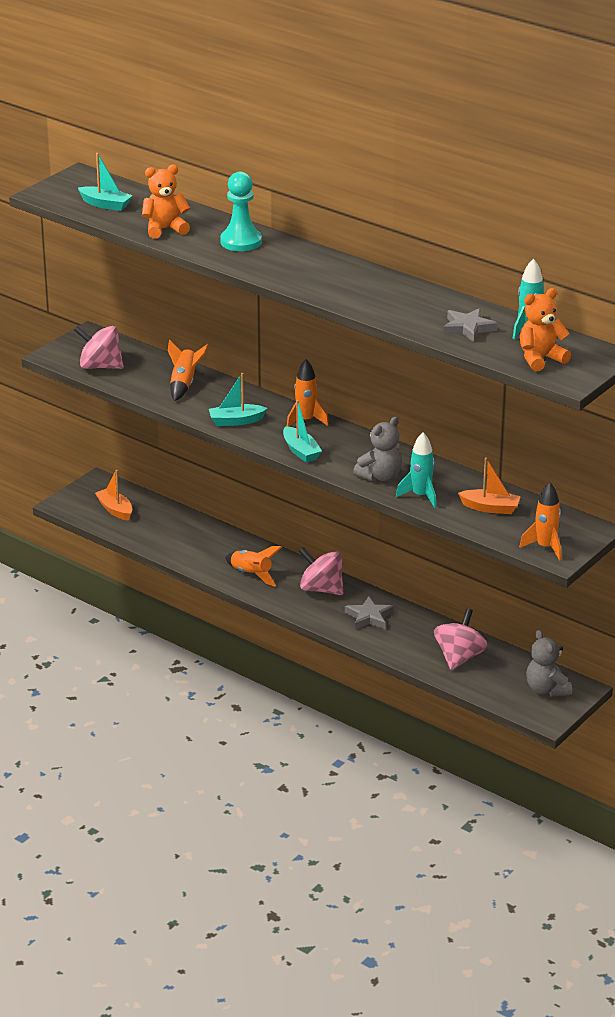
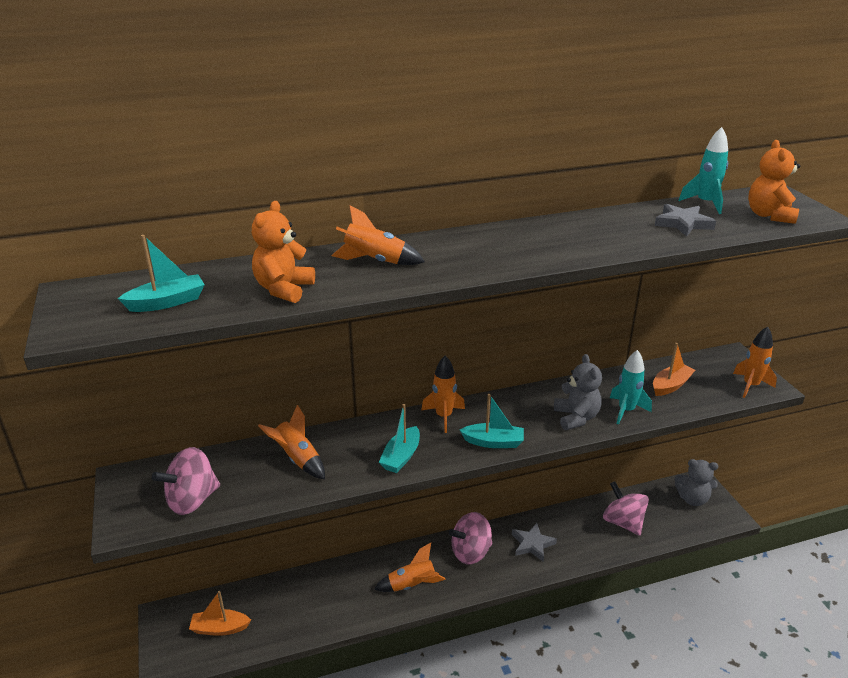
camera: 55 degrees left, 0 degrees up
turquoise pawn [220,172,262,251] -> orange rocket [332,206,425,265]

